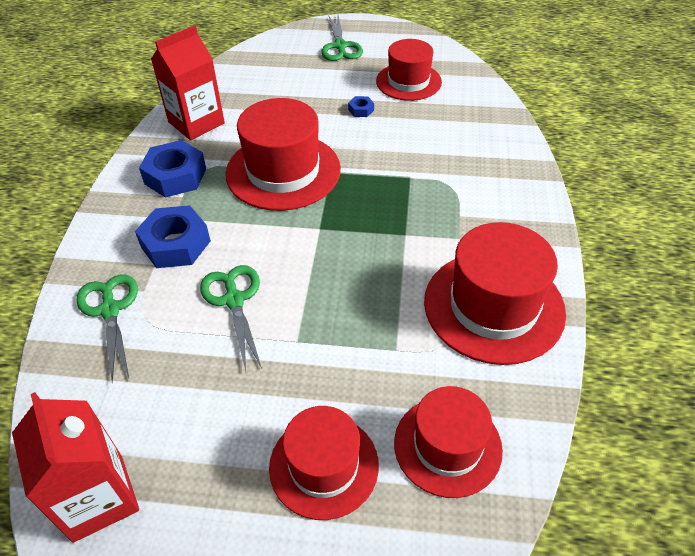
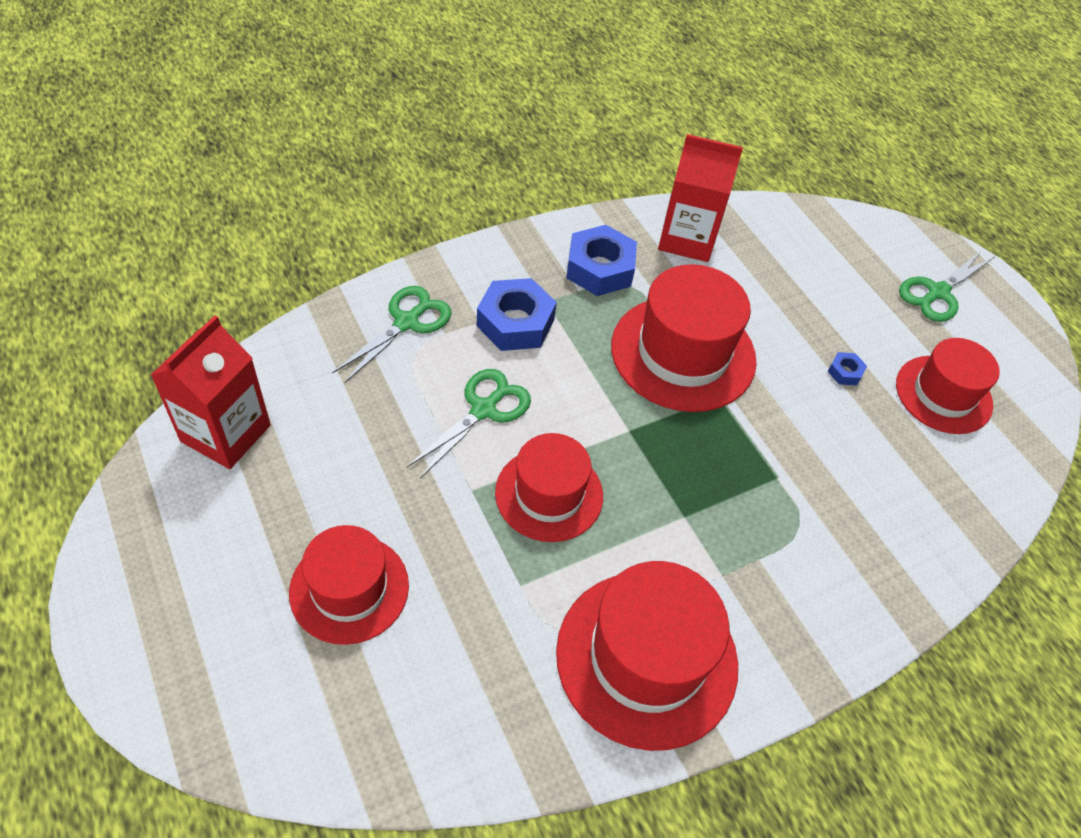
camera: 50 degrees right, 5 degrees up
red hat [394,386,503,498] -> red hat moved to [495,433,603,542]

